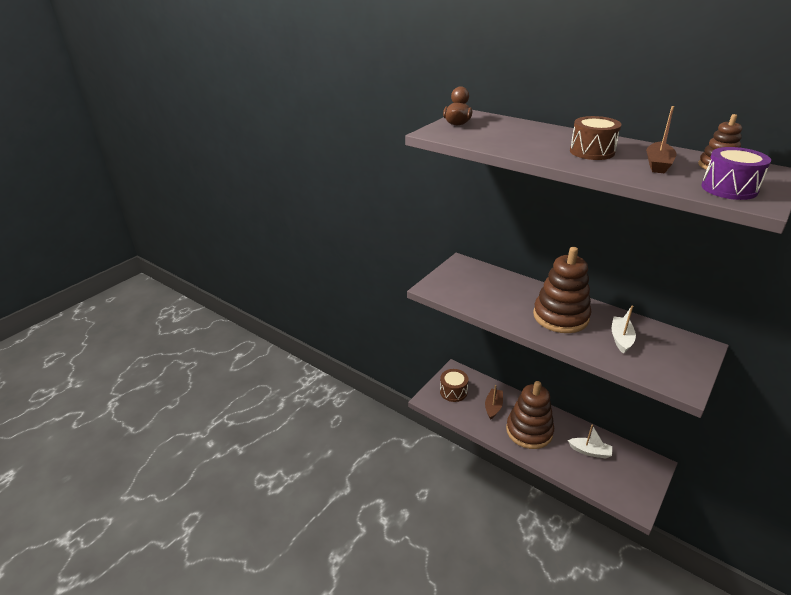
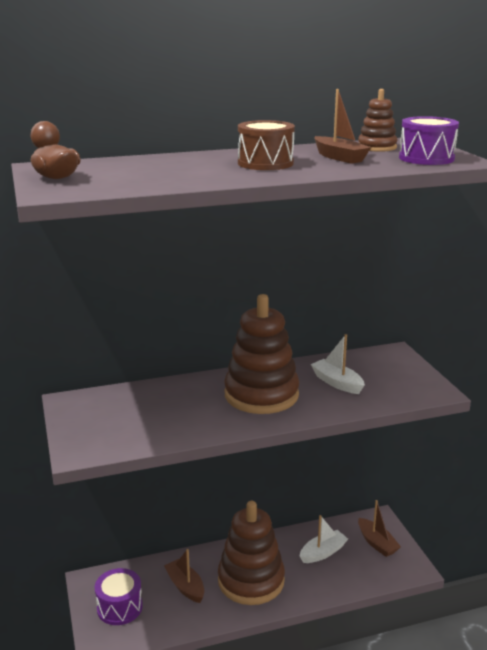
camera: 55 degrees left, 10 degrees down
brown drum [440,369,468,402] -> purple drum [95,568,143,625]
none -> brown boat [358,500,401,557]

